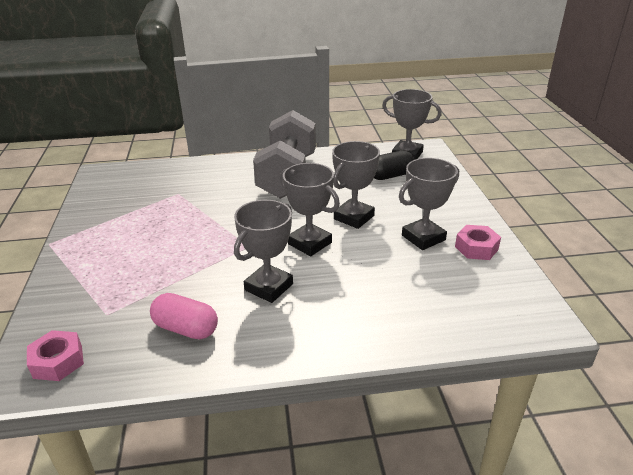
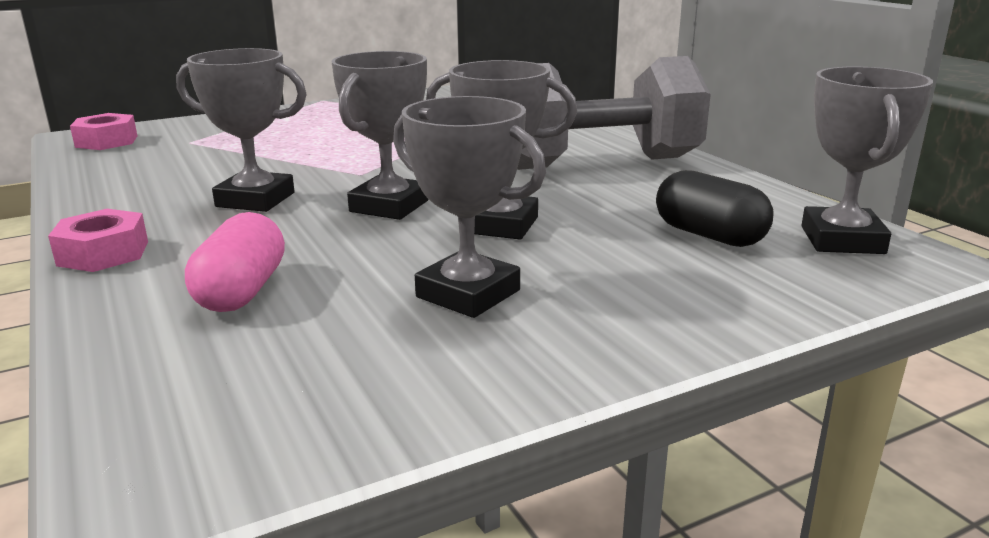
camera: 70 degrees right, 10 degrees down
pink capsule [150,293,218,339] -> pink capsule moved to [185,212,285,312]
pink nut [455,225,501,260] -> pink nut moved to [48,209,148,272]

